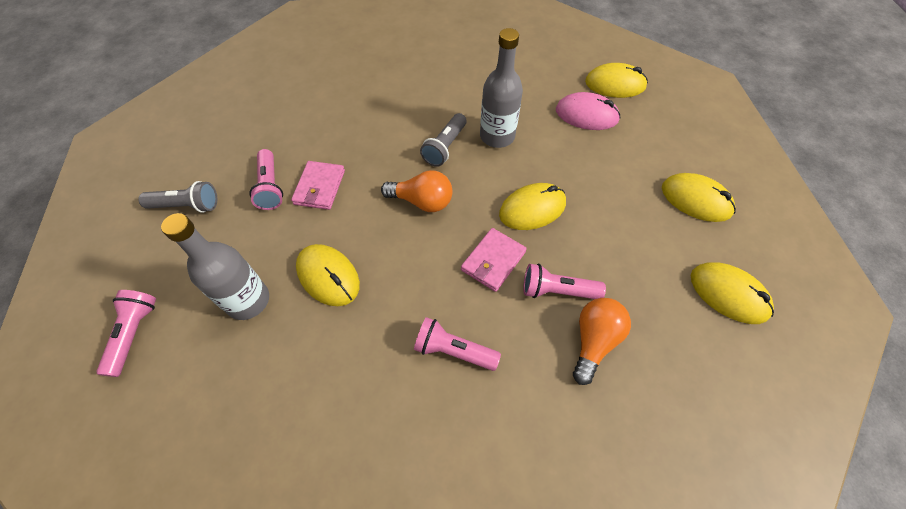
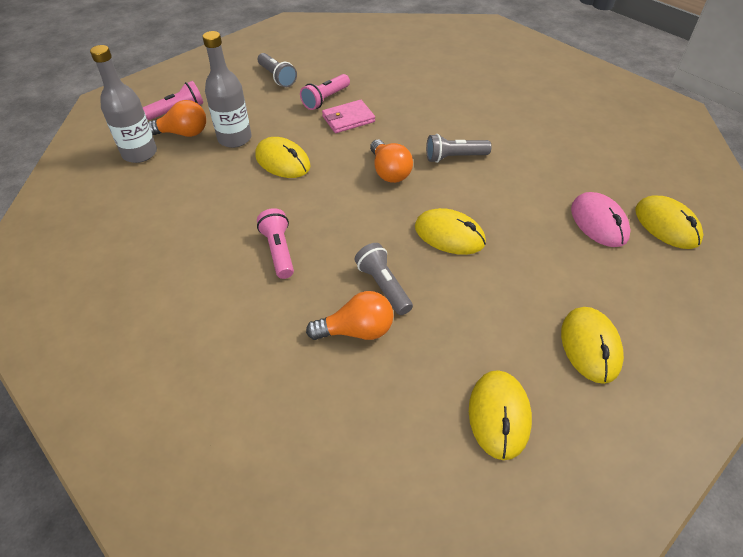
camera: 55 degrees right, 10 degrees down
yellow mouse [296,244,360,306] -> yellow mouse turned 60 degrees counterclockwise [255,137,311,178]
pink wallet [461,228,527,292] -> none
grey bottle [480,28,523,148] -> grey bottle moved to [90,45,157,163]
pink flashlight [523,264,606,299] -> grey flashlight [355,243,413,315]
none -> orange light bulb [148,100,206,137]

